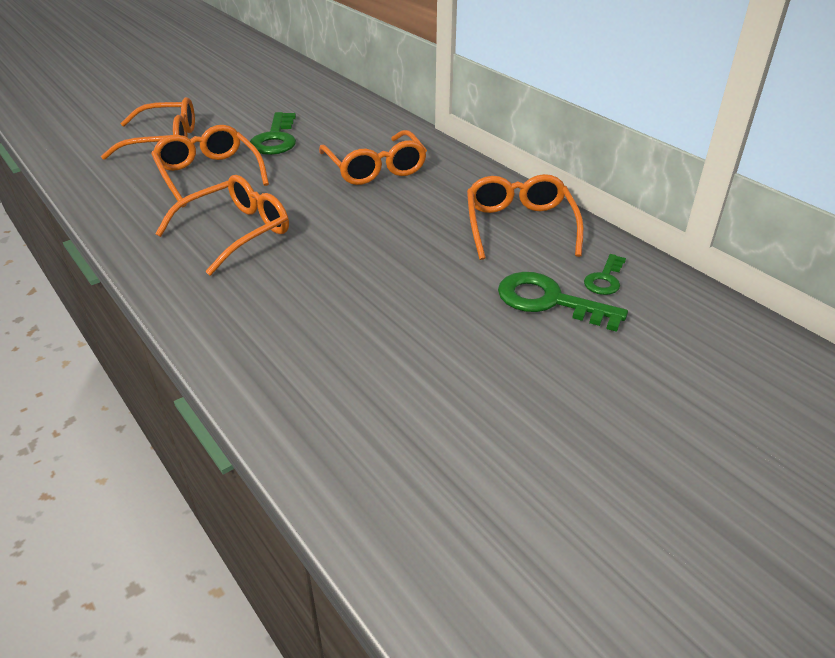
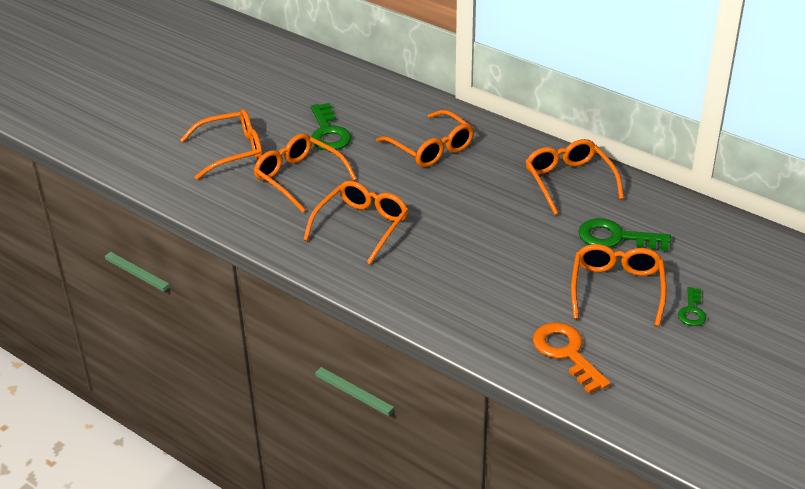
camera: 15 degrees left, 0 degrees up
green key [584,254,626,295] -> green key moved to [678,287,706,326]
none -> orange key [533,322,611,394]
none -> orange glasses [571,244,667,327]

